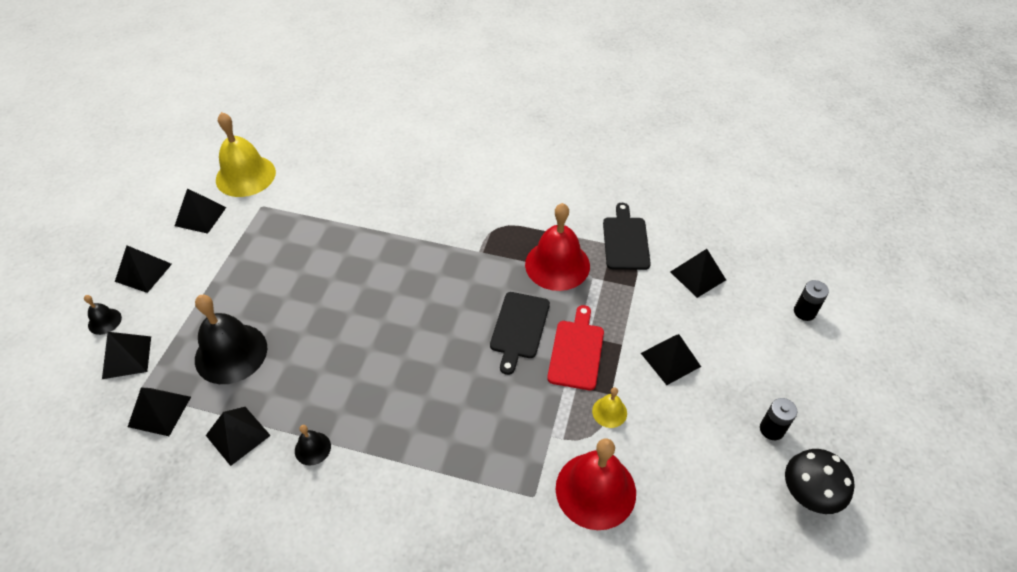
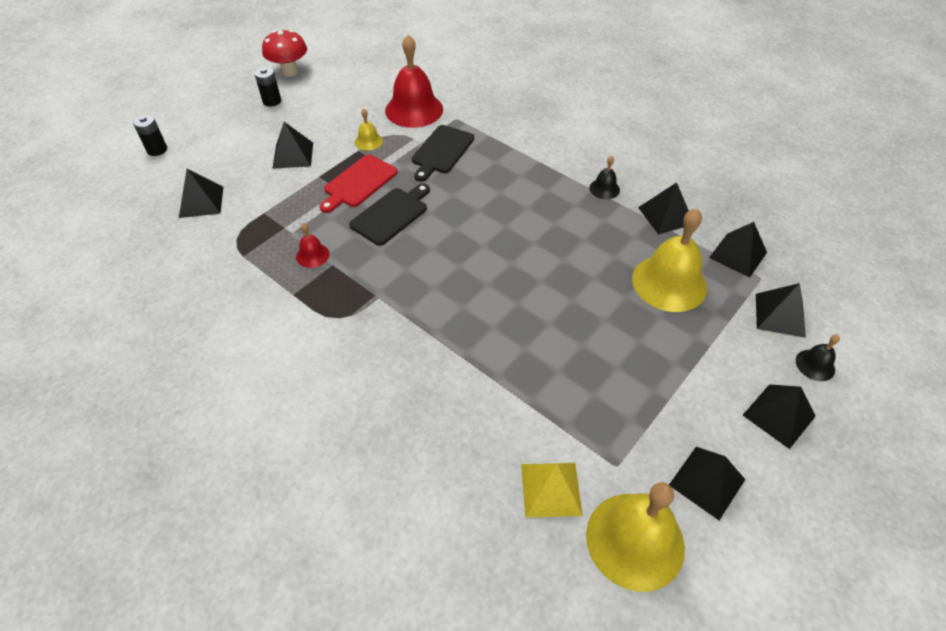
camera: 155 degrees left, 0 degrees up
black bell [195,295,267,384] -> yellow bell [632,208,707,312]
red bell [525,203,590,291] -> red bell [296,223,329,268], size x0.46
black cutting board [603,203,651,270] -> black cutting board moved to [412,125,474,182]
black mushroom [785,449,855,514] -> red mushroom [262,30,307,77]
none -> yellow pyramid [521,463,583,518]

